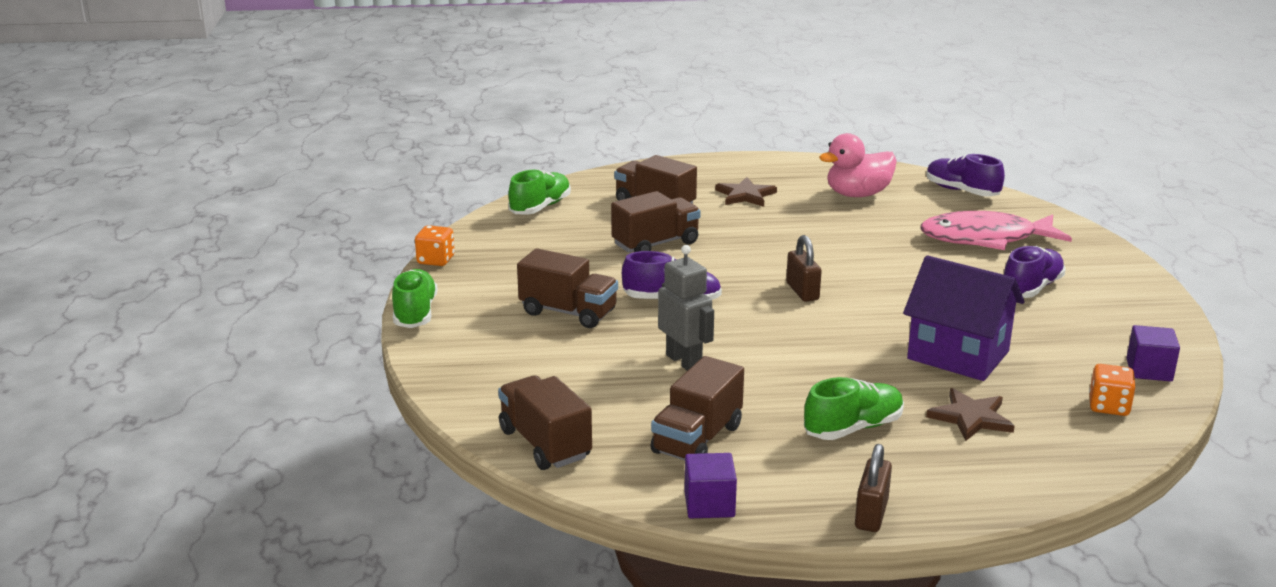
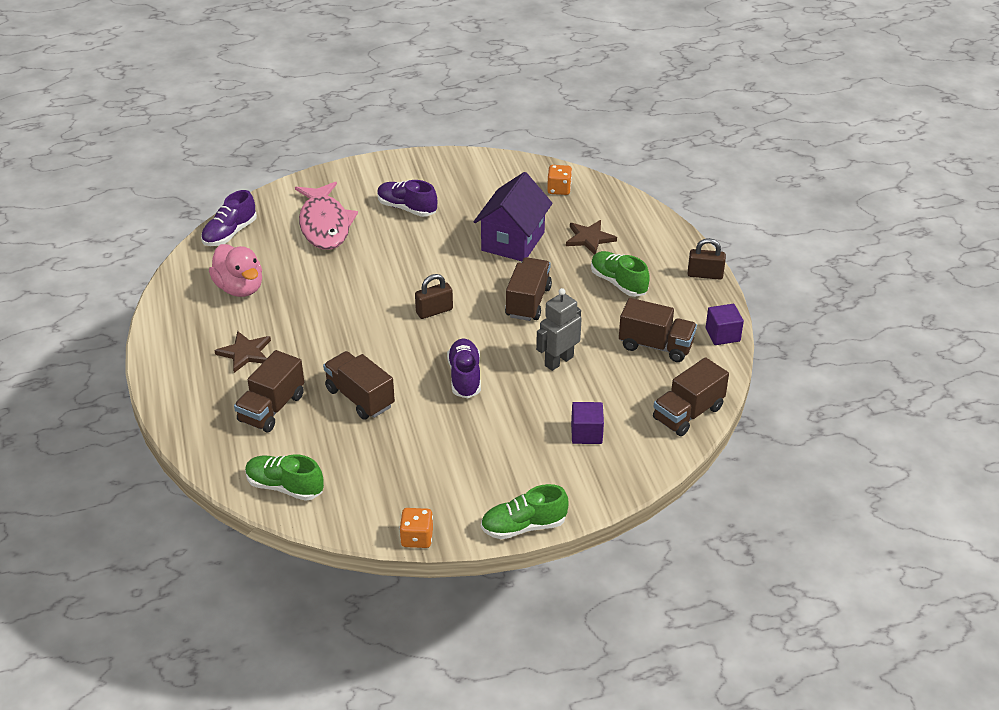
camera: 100 degrees left, 15 degrees up
brown truck [517,248,618,328] -> brown truck moved to [505,257,552,321]
purple cube [1126,325,1180,381] -> purple cube moved to [571,402,604,444]

